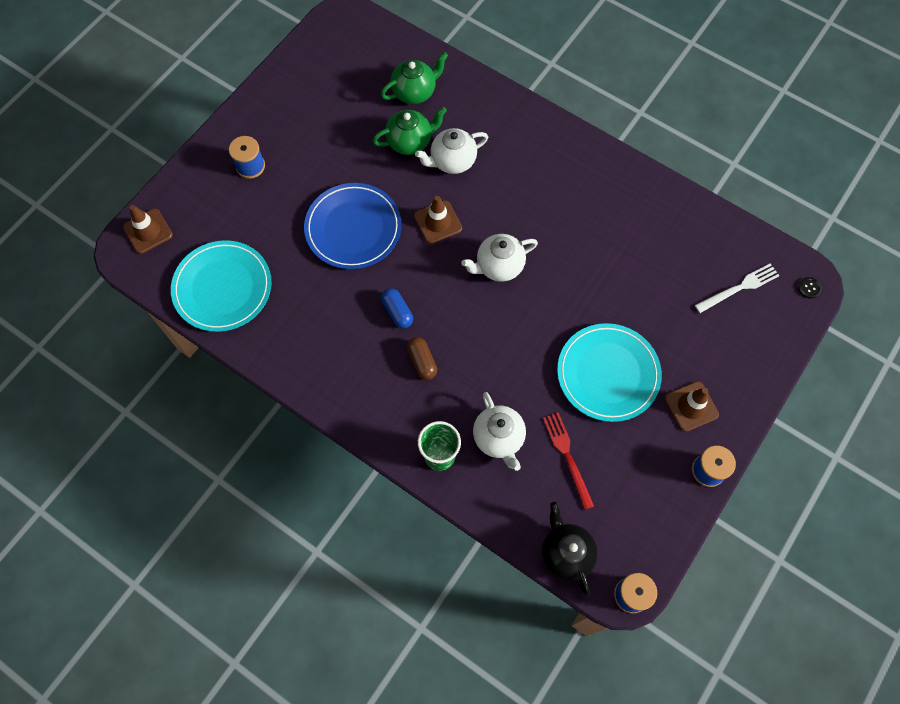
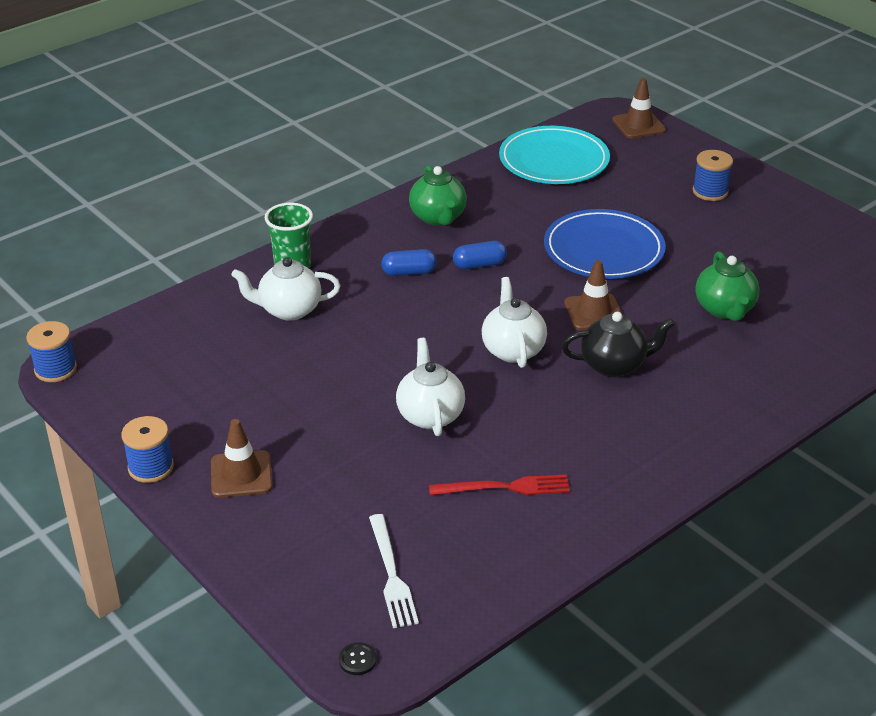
camera: 105 degrees right, 30 degrees down
green teapot [381,52,448,104] -> green teapot moved to [409,165,467,226]
brown capsule [407,337,437,380] -> blue capsule [381,249,437,276]
white teapot [415,128,488,174] -> white teapot moved to [396,338,465,436]
black teapot [542,502,598,596] -> black teapot moved to [562,312,675,377]
red fork [543,412,594,510] -> red fork moved to [429,474,570,495]
turquoise plate [557,323,662,422] -> none

